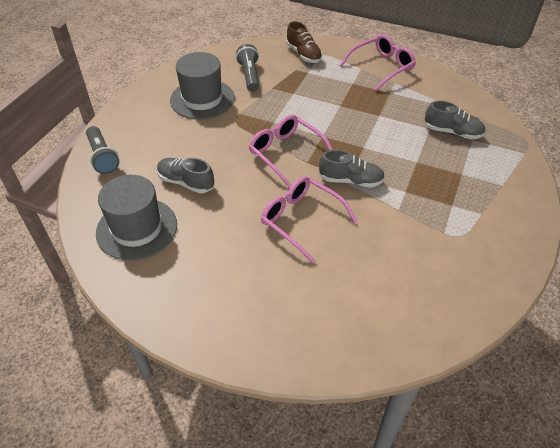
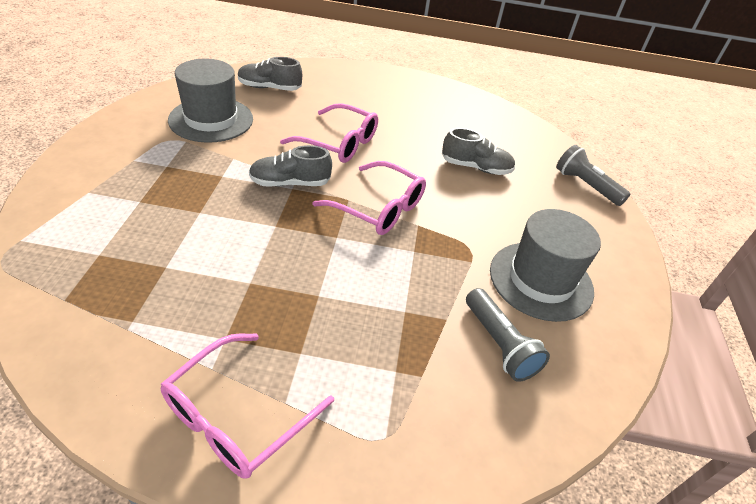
camera: 160 degrees right, 5 degrees down
grey hat [96,175,177,261] -> grey hat moved to [168,59,253,143]
brown shoe [286,21,322,63] -> none
grey shoe [424,101,486,139] -> grey shoe moved to [238,57,302,91]

